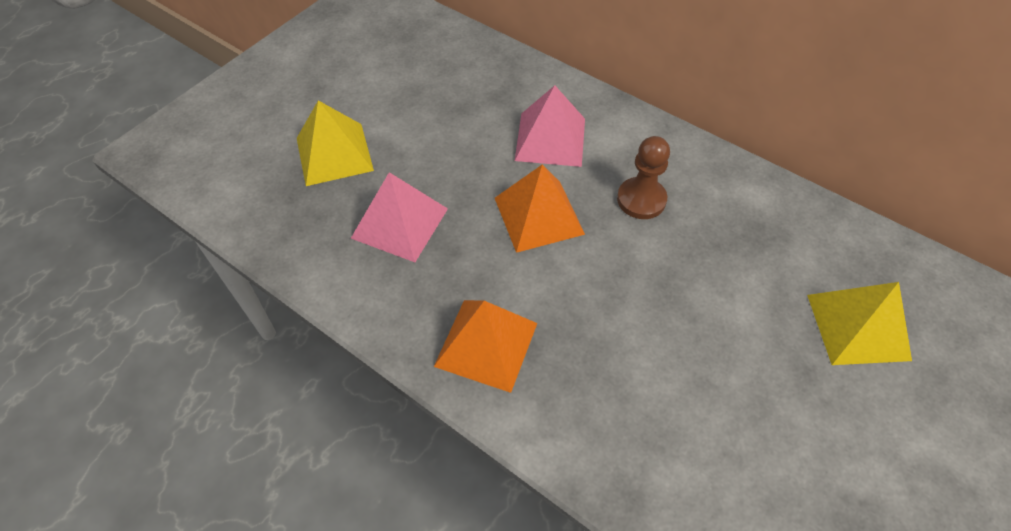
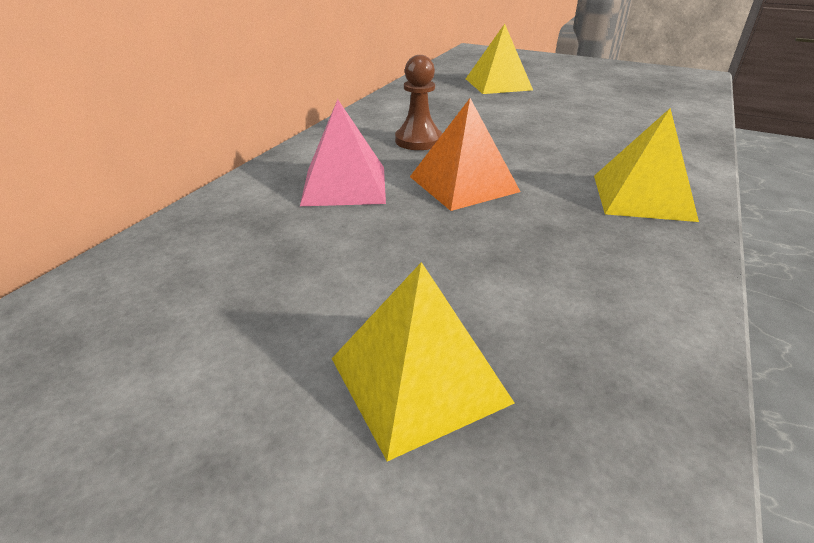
camera: 100 degrees left, 20 degrees down
pink pyramid [351,172,448,262] -> none
orange pyramid [434,300,537,393] -> yellow pyramid [594,108,699,222]

